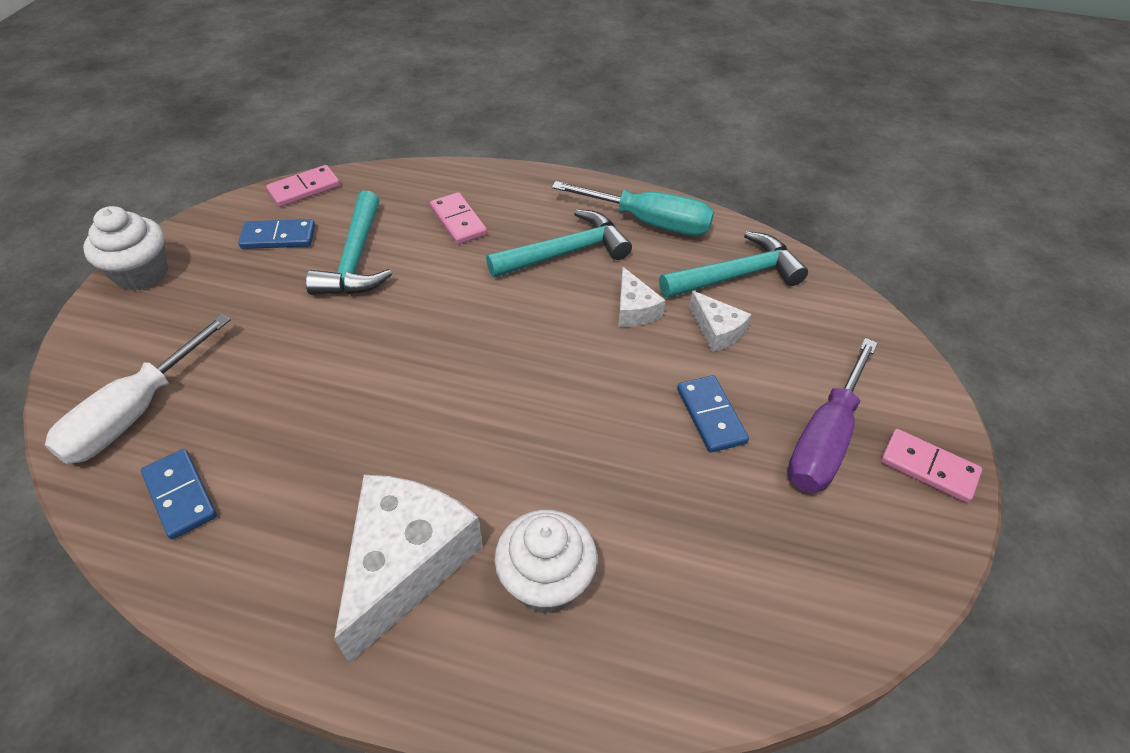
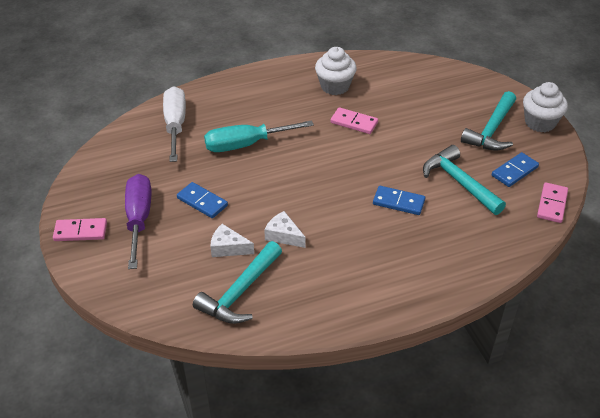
camera: 145 degrees right, 5 degrees down
white screwdriver [45,314,231,464] -> white screwdriver moved to [163,86,186,162]
blue domino [141,449,217,539] -> blue domino moved to [373,186,425,215]
white cheese [334,475,483,664] -> none
pink domino [430,192,487,244] -> pink domino moved to [330,107,378,134]
turquoise hammer [486,209,632,278] -> turquoise hammer moved to [461,91,516,151]
white cupcake [494,510,597,614] -> white cupcake moved to [315,47,357,95]
turquoise screwdriver [552,181,714,235] -> turquoise screwdriver moved to [204,120,314,152]

